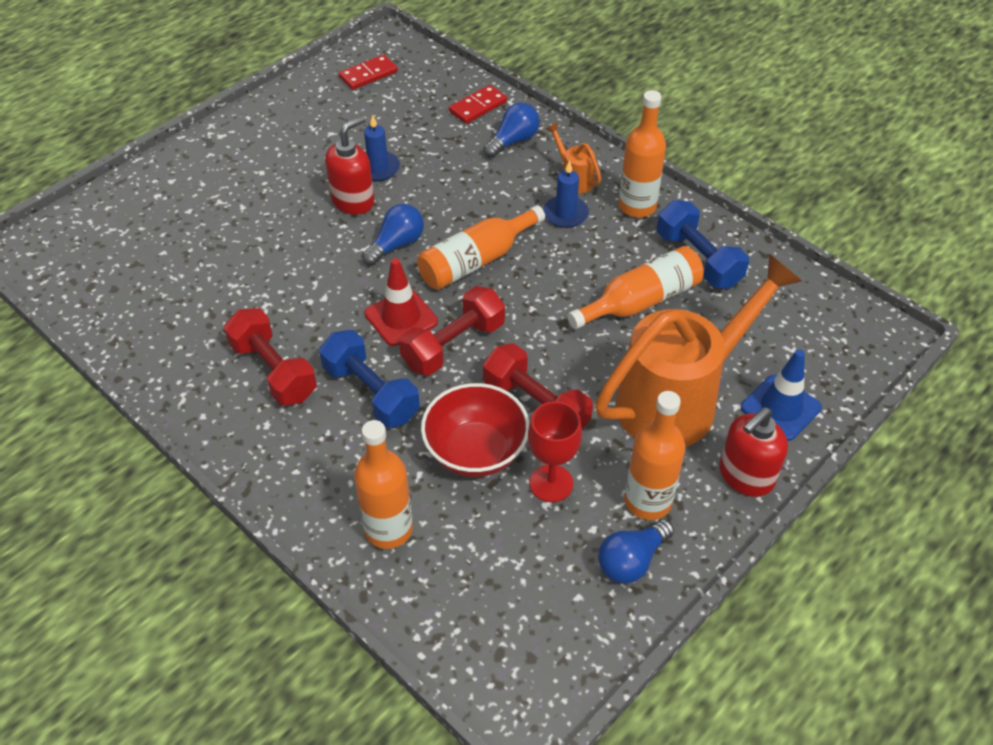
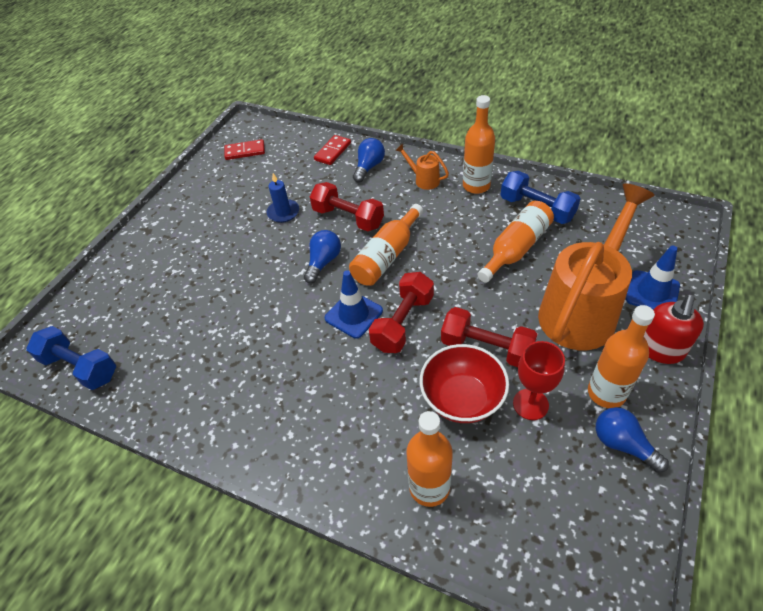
camera: 15 degrees left, 0 degrees up
red dumbbell [224,308,317,406] -> red dumbbell moved to [310,182,384,232]
blue dumbbell [319,330,420,428] -> blue dumbbell moved to [26,326,116,390]
red soap dispenser [325,116,375,215] -> none
red domino [339,55,398,90] -> red domino turned 45 degrees clockwise [224,139,265,160]
red traffic cone [364,258,438,346] -> blue traffic cone [325,270,383,339]
blue candle [543,160,589,228] -> none
blue light bulb [598,519,674,584] -> blue light bulb turned 105 degrees clockwise [596,407,669,473]

